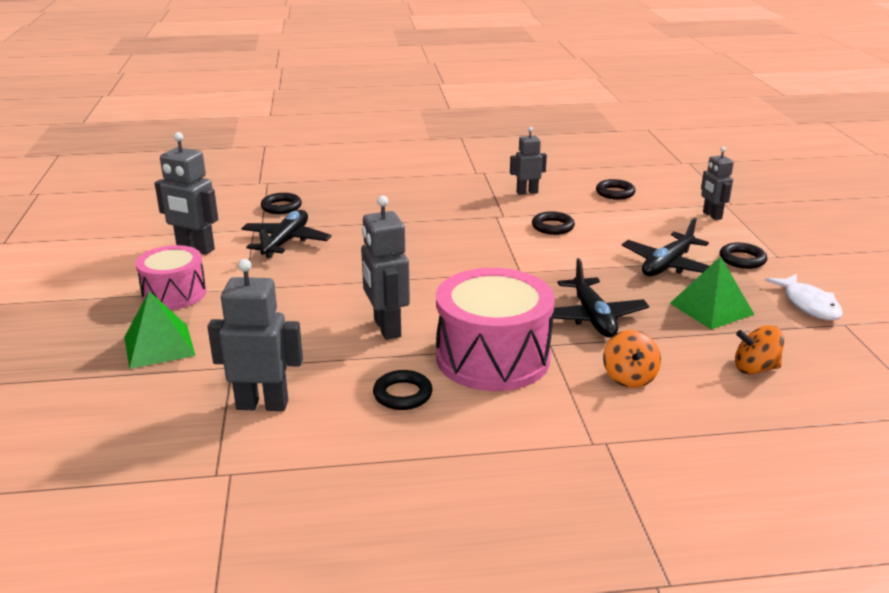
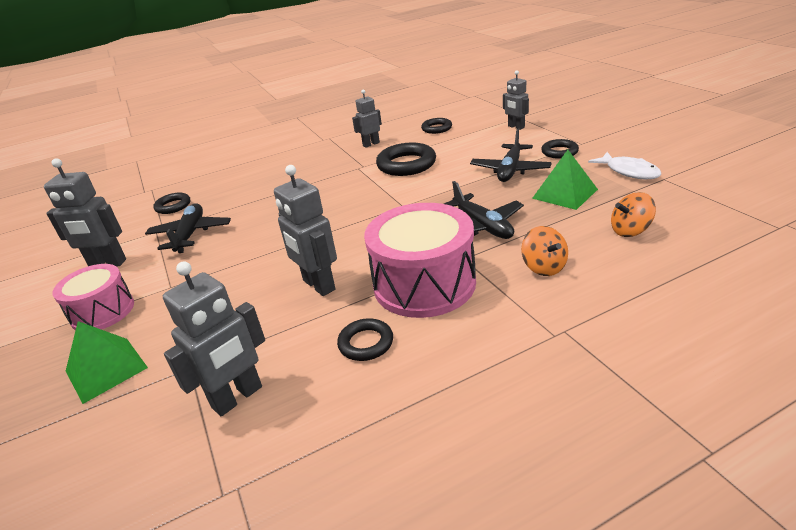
camera: 15 degrees left, 5 degrees up
grey robot [207,259,303,411] -> grey robot turned 150 degrees clockwise [163,261,265,416]
black ring [532,211,575,235] -> black ring [376,142,436,176], size x1.73

